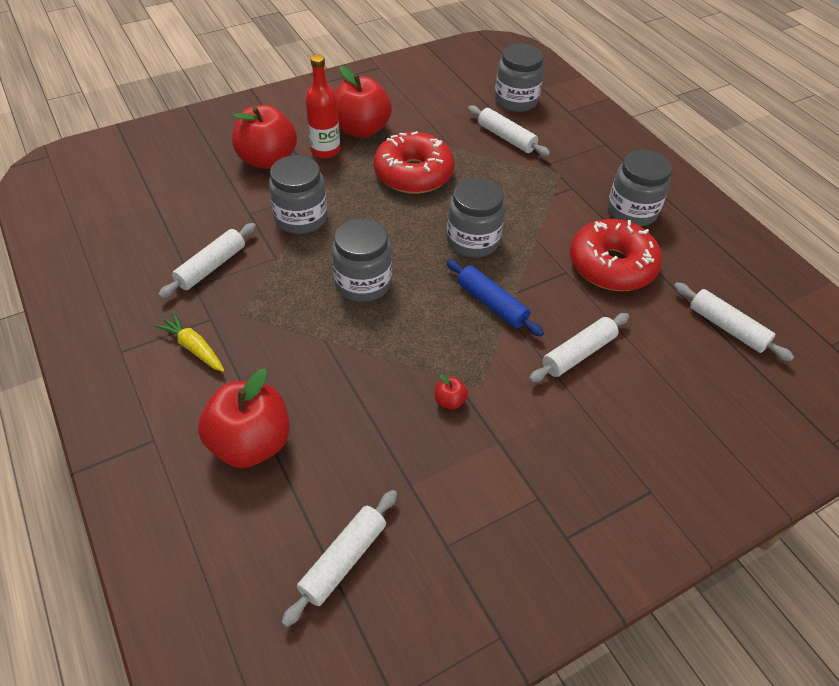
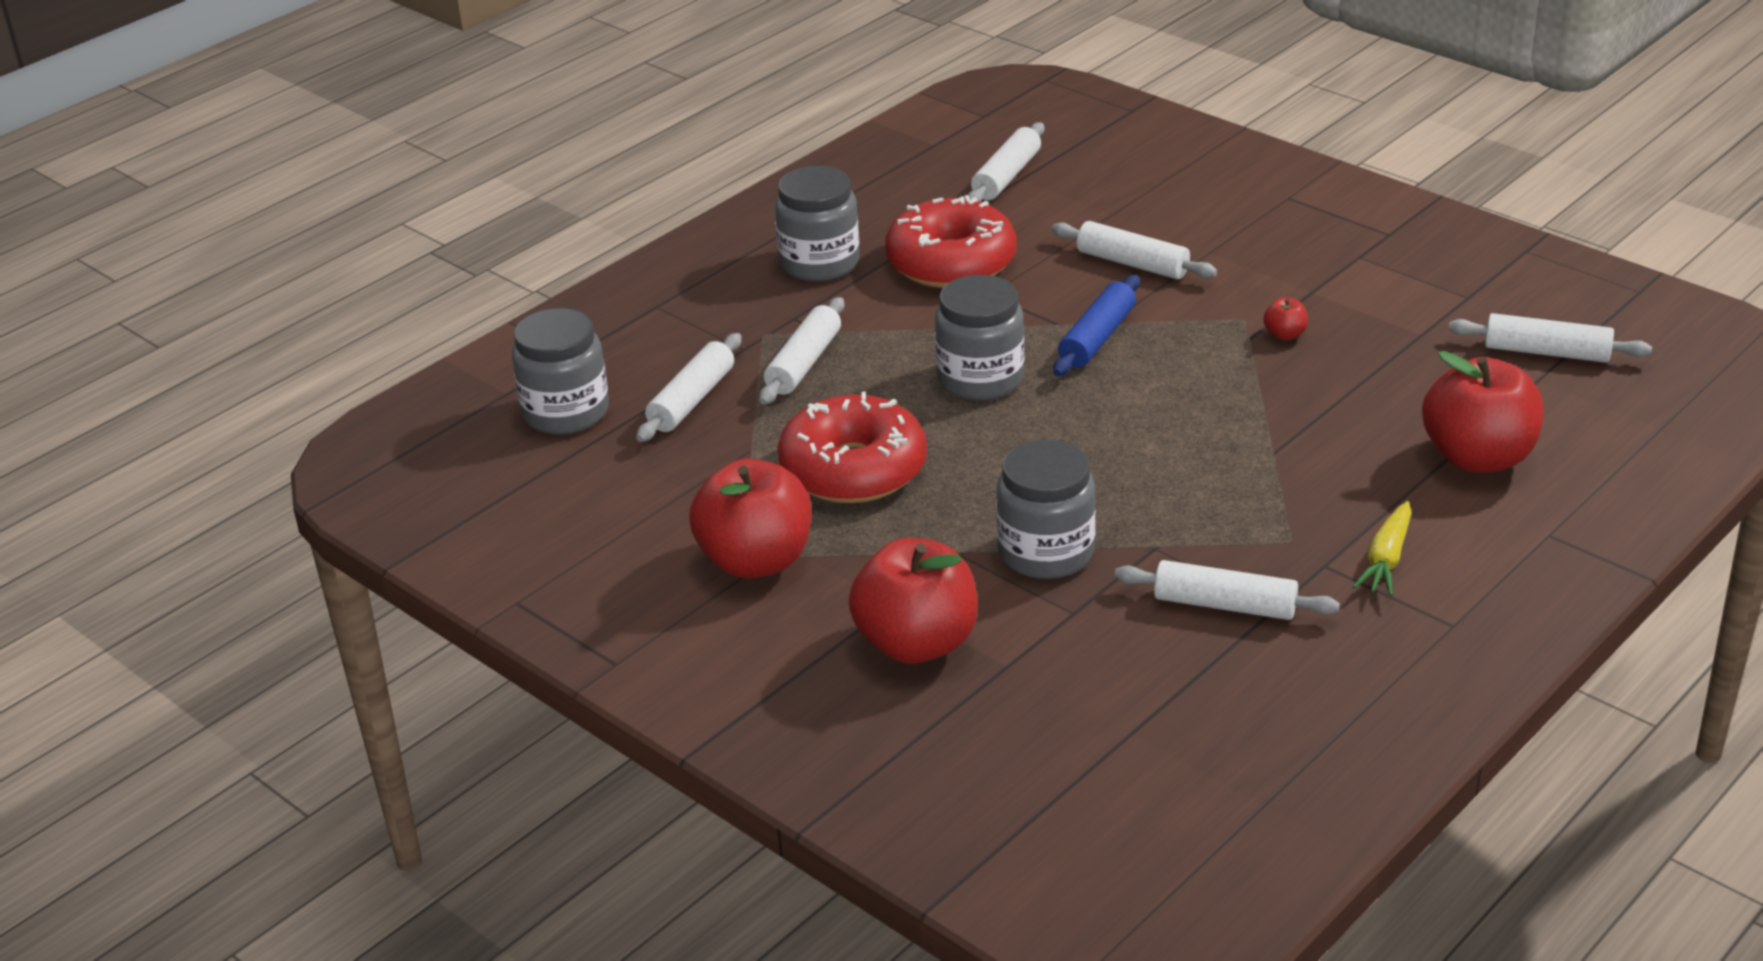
camera: 105 degrees left, 15 degrees down
red bottle [305,54,340,158] -> none
grey jar [332,218,392,302] -> none
none -> white rolling pin [759,297,844,405]

